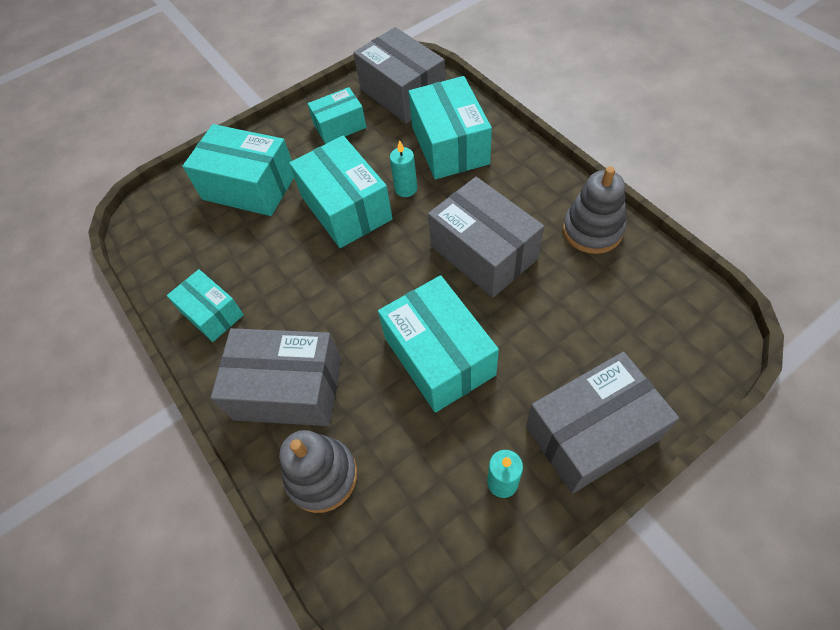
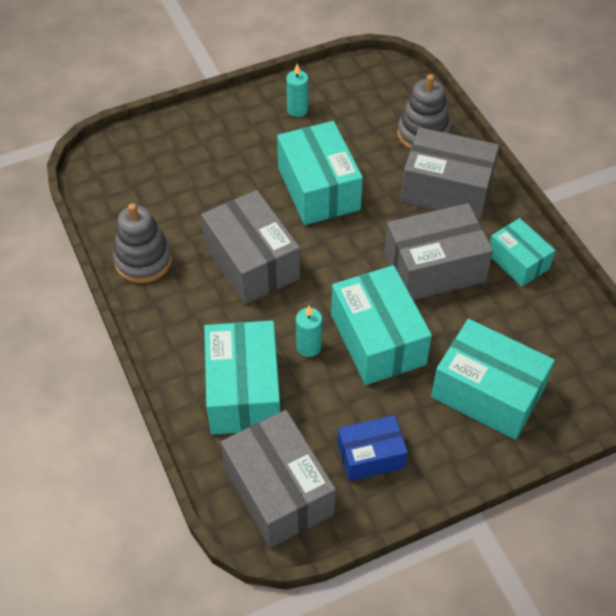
camera: 175 degrees left, 5 degrees down
turquoise box [308,87,367,144] -> blue box [338,415,408,481]
grey box [526,352,679,494] -> grey box moved to [384,203,493,300]

